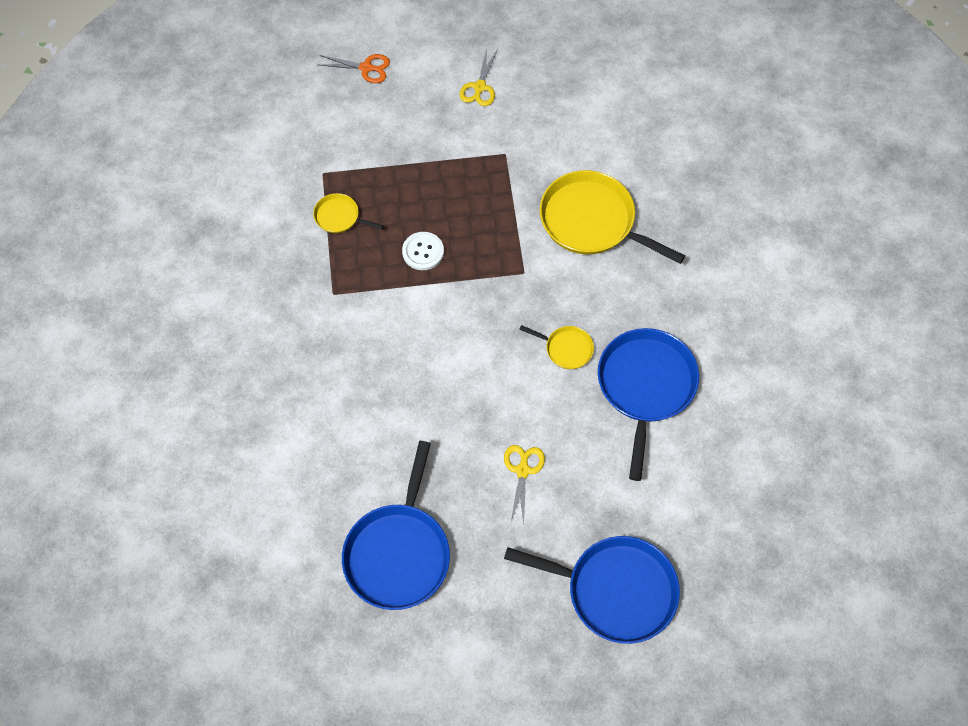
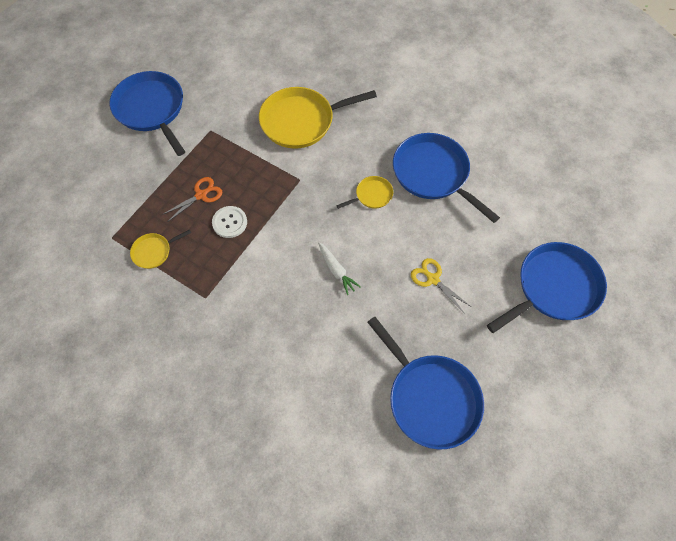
camera: 50 degrees left, 0 degrees up
orange scissors [320,54,390,83] -> orange scissors moved to [162,177,222,221]
yellow scissors [459,49,498,106] -> blue pan [109,71,185,156]
none -> white carrot [318,242,361,295]

